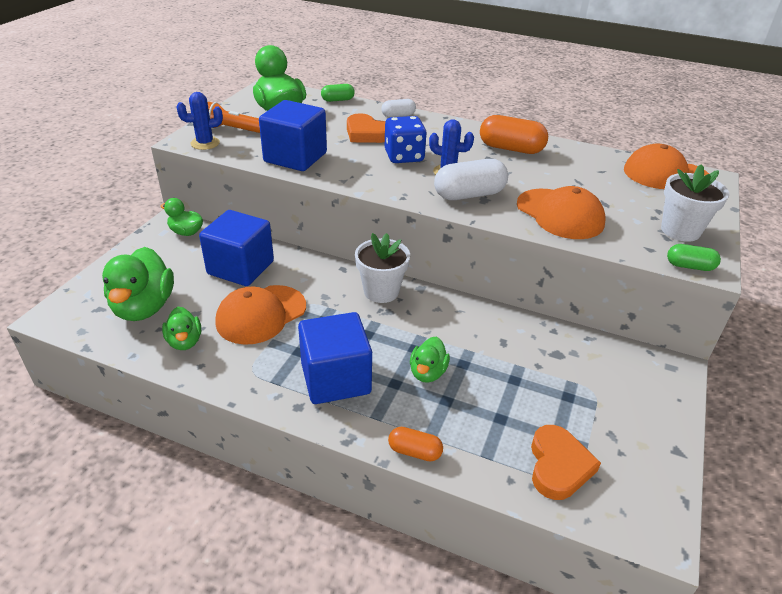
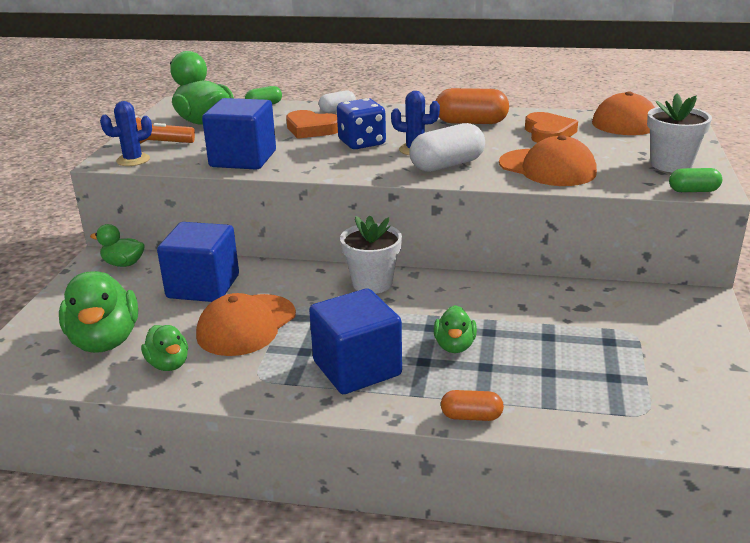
camera: 10 degrees left, 10 degrees down
orange heart [531,425,601,500] -> orange heart moved to [525,112,578,143]

